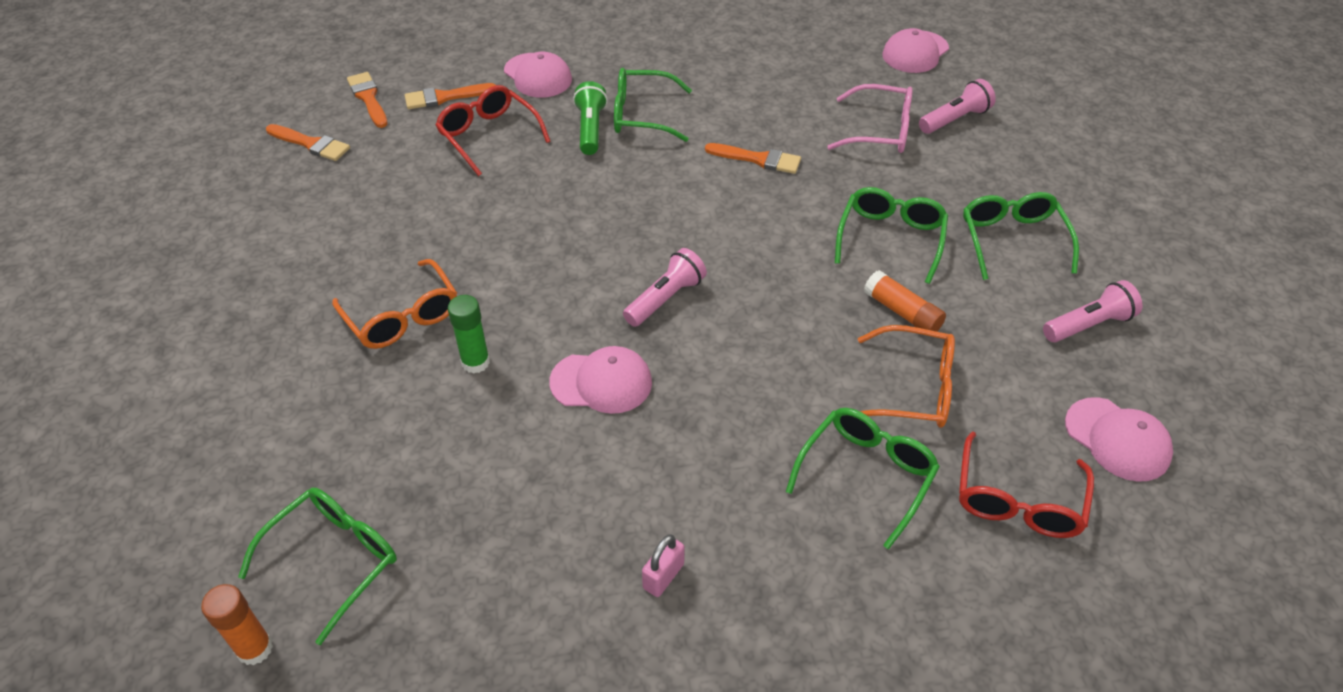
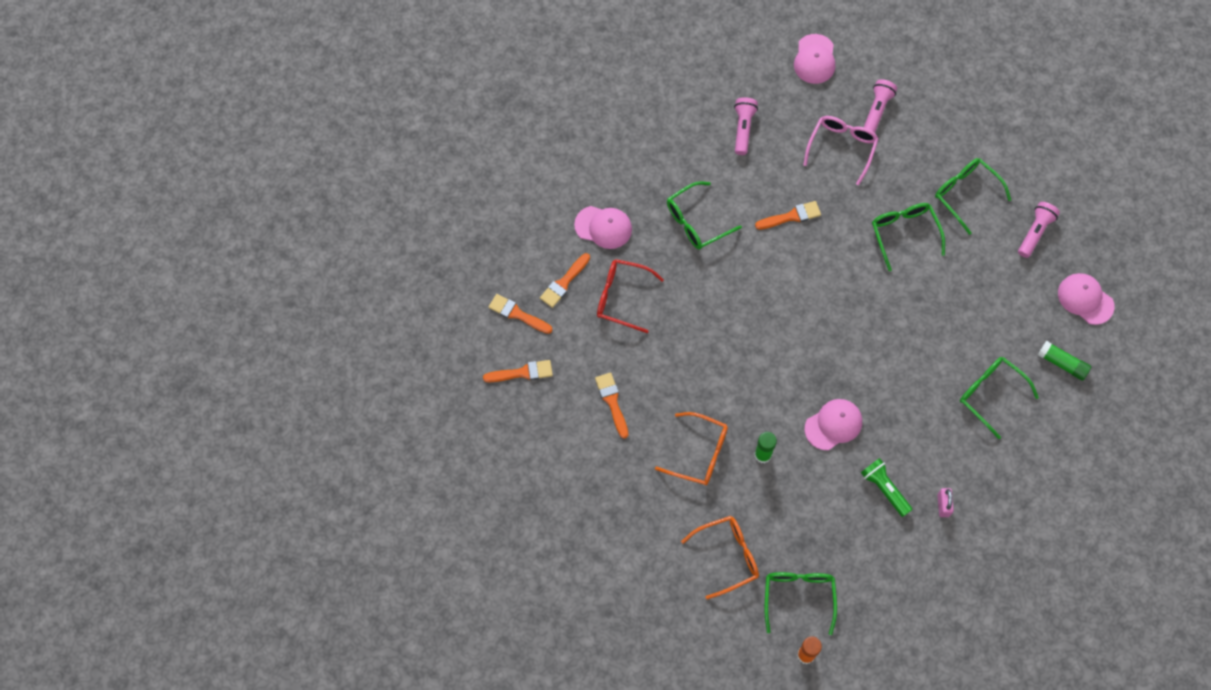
camera: 35 degrees left, 20 degrees up
green flashlight [573,81,608,155] -> green flashlight moved to [861,458,912,517]
pink flashlight [623,248,707,327] -> pink flashlight moved to [734,97,758,155]
green glasses [786,408,940,549] -> green glasses turned 45 degrees counterclockwise [960,357,1039,439]
pink glasses [827,84,913,153] -> pink glasses turned 45 degrees counterclockwise [803,116,878,185]
orange glasses [858,325,955,428] -> orange glasses moved to [681,516,759,599]
orange glue stick [864,270,946,332] -> none
red glasses [959,432,1094,538] -> green glue stick [1038,341,1091,381]
pink cap [1065,397,1173,482] -> pink cap turned 150 degrees counterclockwise [1058,273,1114,325]
none -> orange brush [595,372,628,439]

